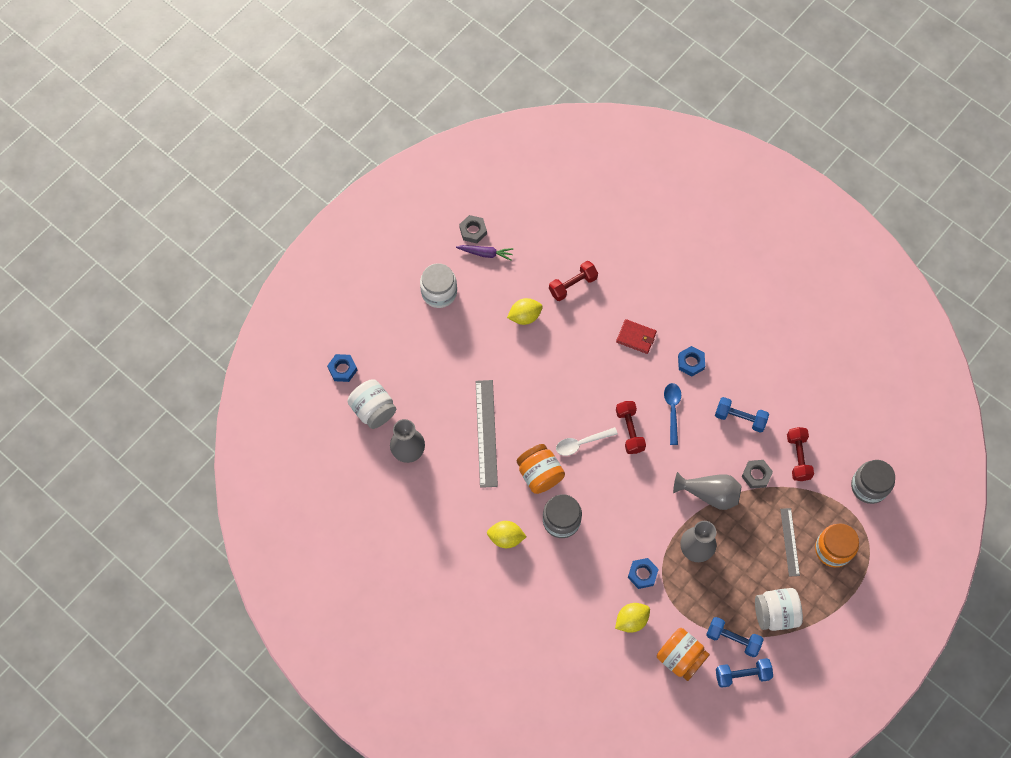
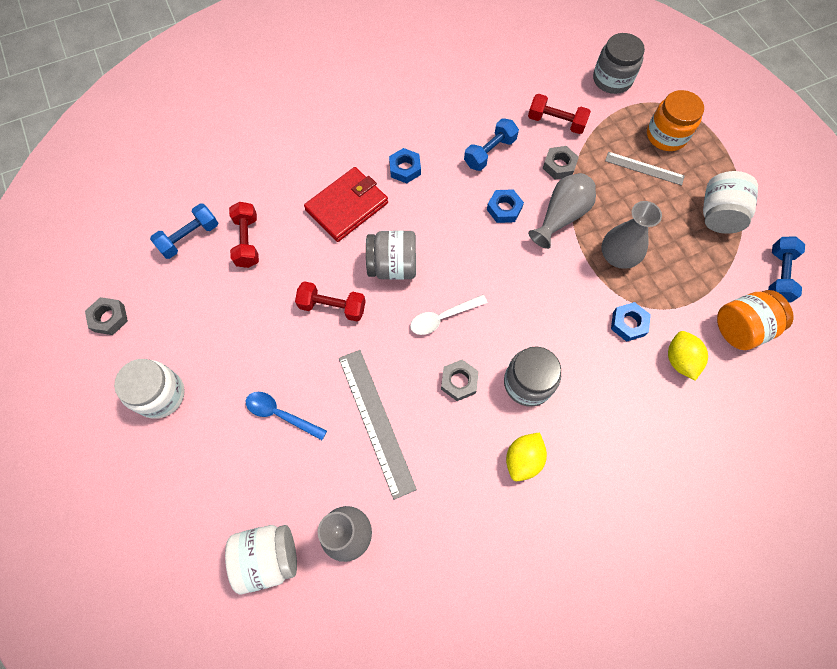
camera: 65 degrees left, 0 degrees up
blue nut [327,354,357,382] -> blue nut moved to [487,189,524,223]
purple carrot [456,245,513,261] -> none
grey ruler [476,380,498,488] -> grey ruler turned 45 degrees clockwise [339,350,417,500]
yellow lemon [507,298,543,325] -> none
orange jar [517,444,565,494] -> grey nut [441,360,479,401]
white spoon [556,427,618,456] -> white spoon turned 60 degrees clockwise [410,295,488,335]
red wallet [616,319,657,354] -> red wallet [304,167,388,242], size x1.63
red dumbbell [616,401,646,454] -> red dumbbell moved to [295,281,366,321]
blue spoon [664,383,681,445] -> blue spoon moved to [246,392,327,440]
blue dumbbell [706,617,764,657] -> blue dumbbell moved to [150,204,218,259]
none -> grey jar [366,231,416,280]

